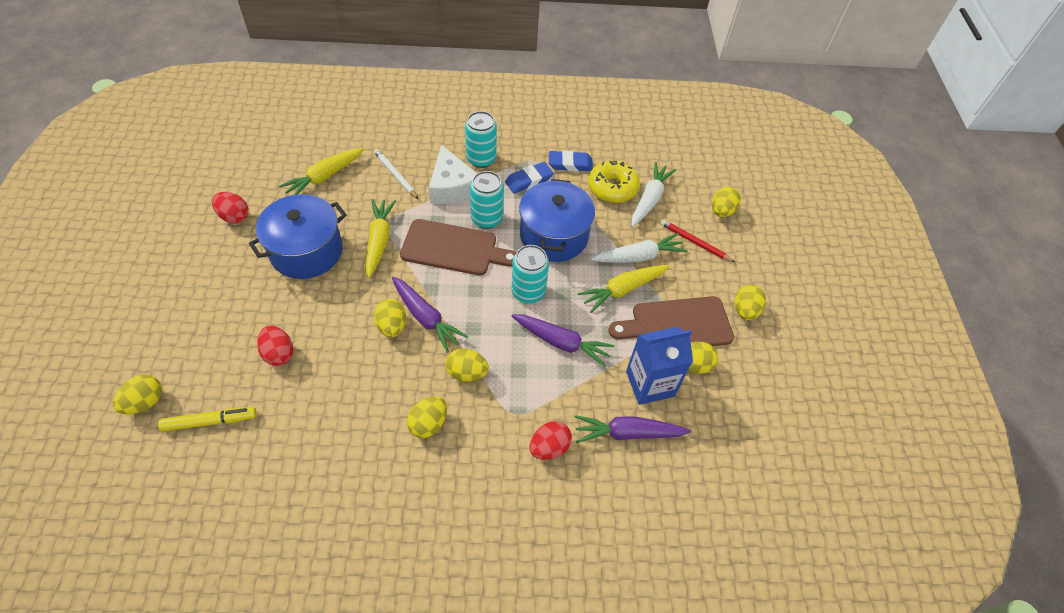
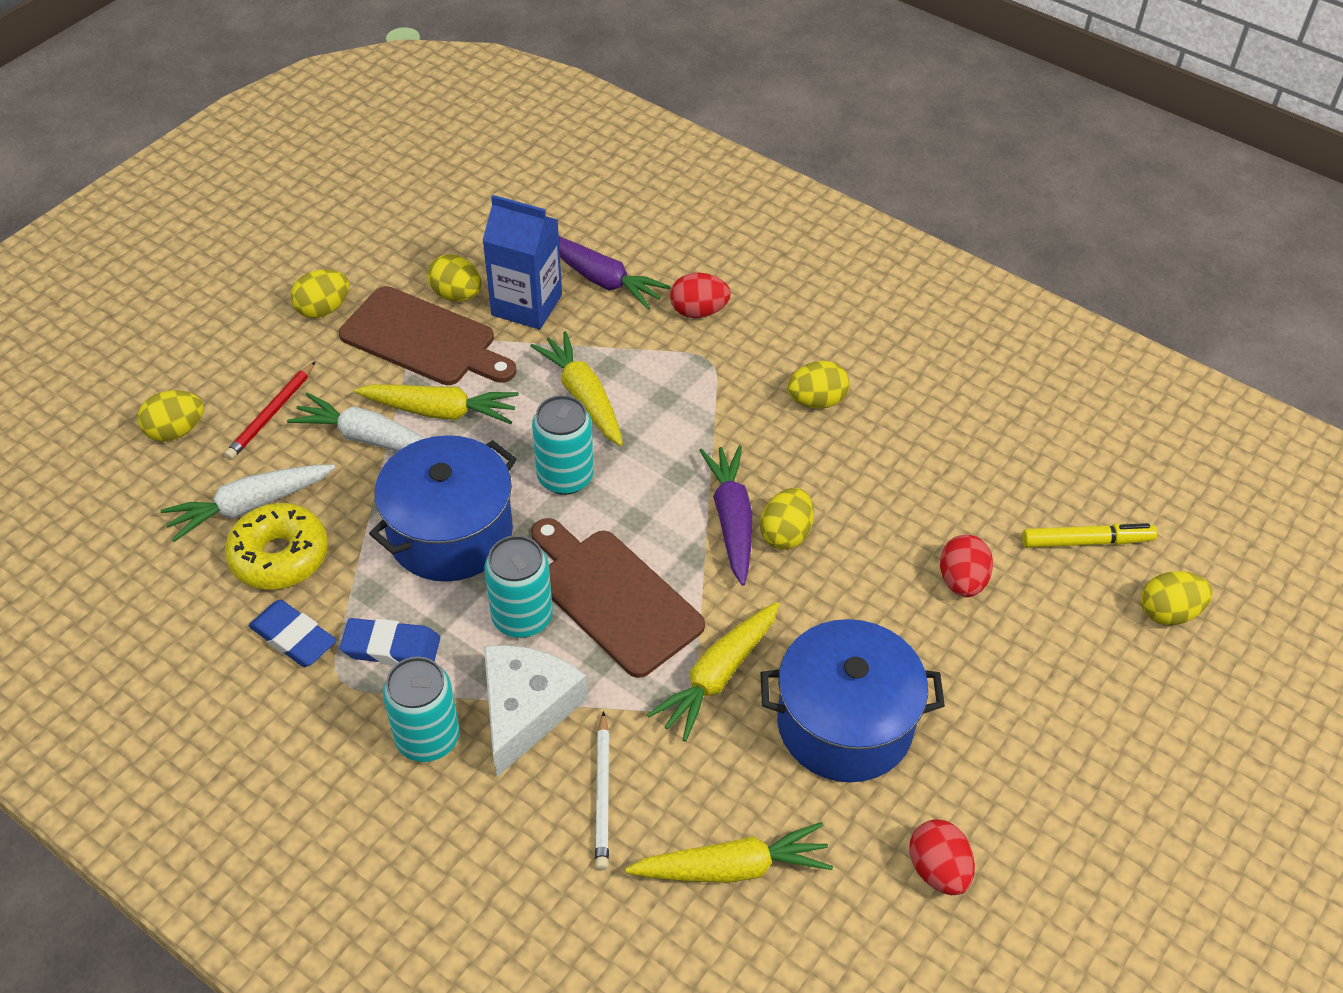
camera: 140 degrees left, 5 degrees down
yellow marker [158,407,257,432] -> yellow marker turned 150 degrees clockwise [1022,523,1157,548]
yellow egg [445,348,489,382] -> none
purple carrot [512,314,615,367] -> yellow carrot [530,331,623,446]
red pencil [660,219,735,262] -> red pencil turned 45 degrees clockwise [224,361,316,460]

